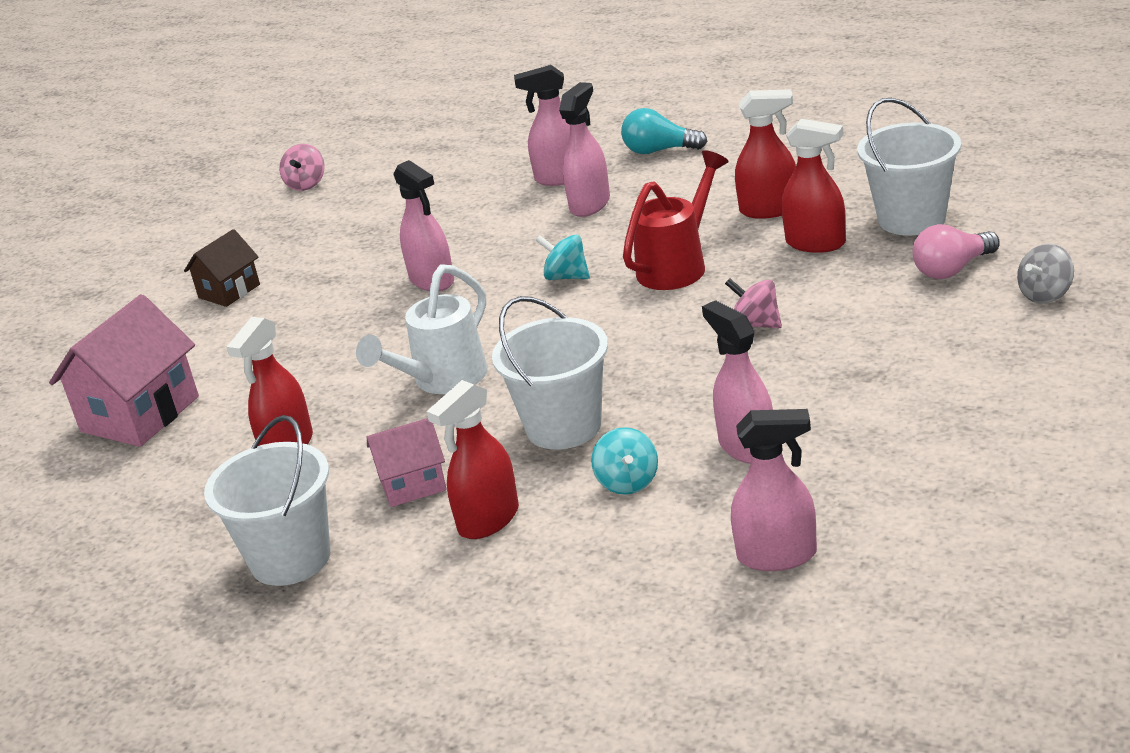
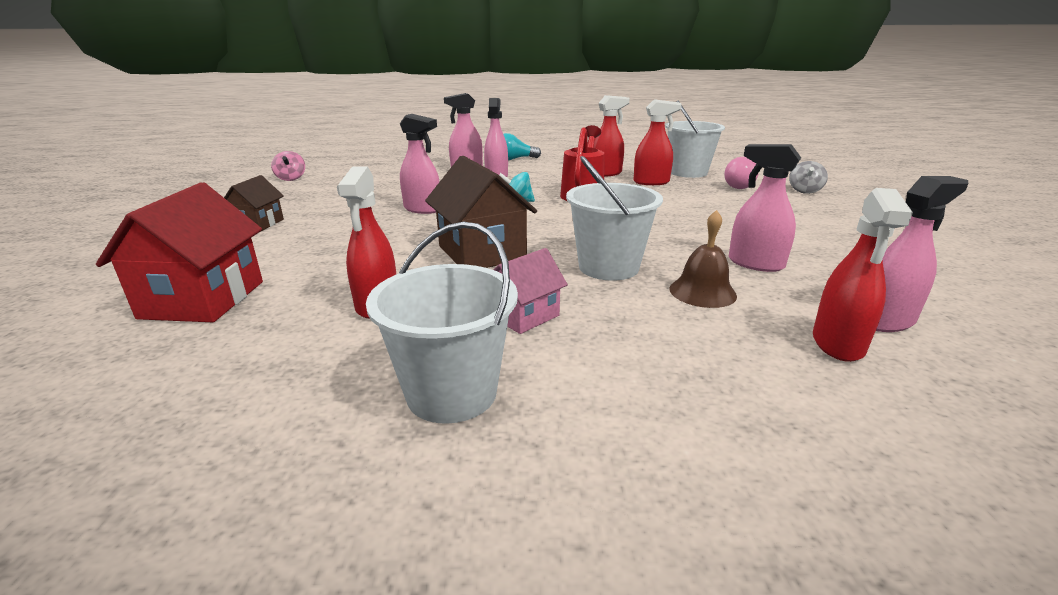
camera: 30 degrees left, 5 degrees down
pink house [49,294,199,447] -> red house [96,182,263,322]
white watering can [356,264,488,394] -> brown house [425,156,537,268]
red spray bottle [426,380,519,539] -> red spray bottle moved to [813,188,913,362]
turquoise spinning top [591,427,658,495] -> brown bell [670,210,737,308]
pink spinning top [725,278,782,328] -> none

